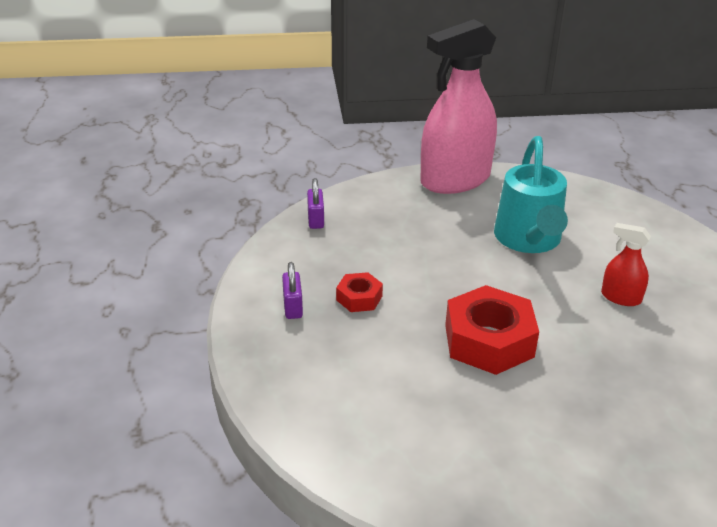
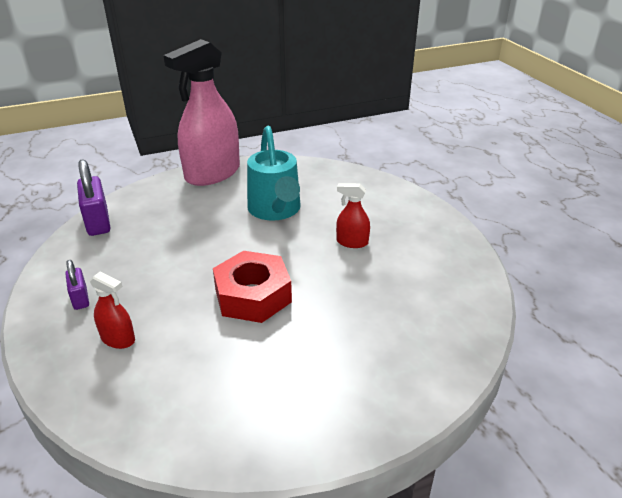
camera: 15 degrees left, 0 degrees up
purple padlock [307,178,324,229] -> purple padlock [77,159,110,236], size x1.73
red nut [336,272,383,312] -> none
none -> red spray bottle [90,271,135,349]

